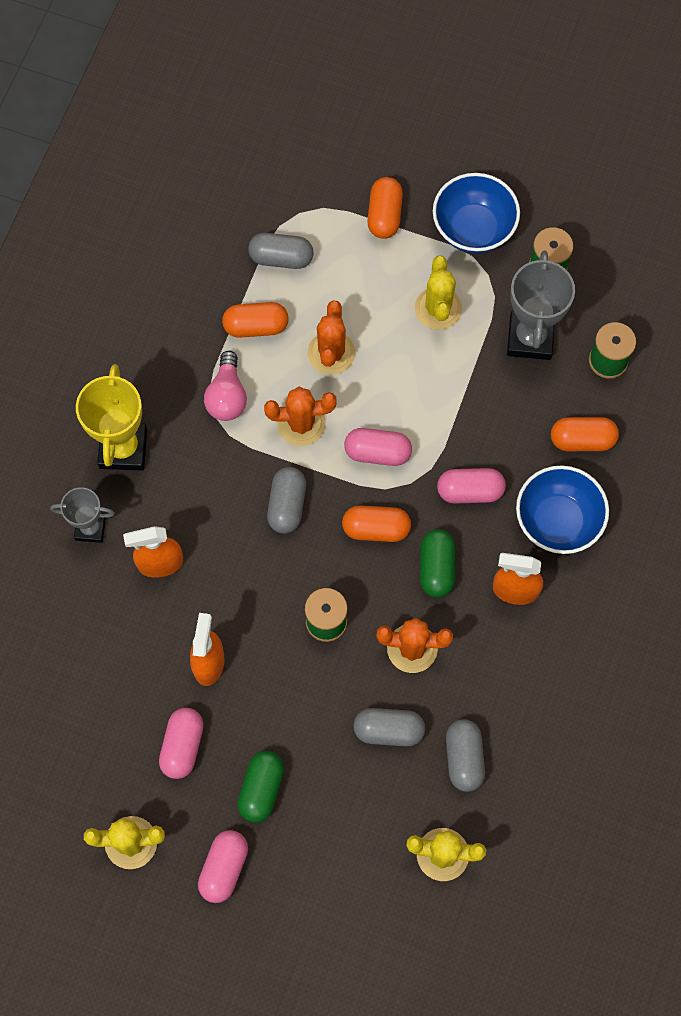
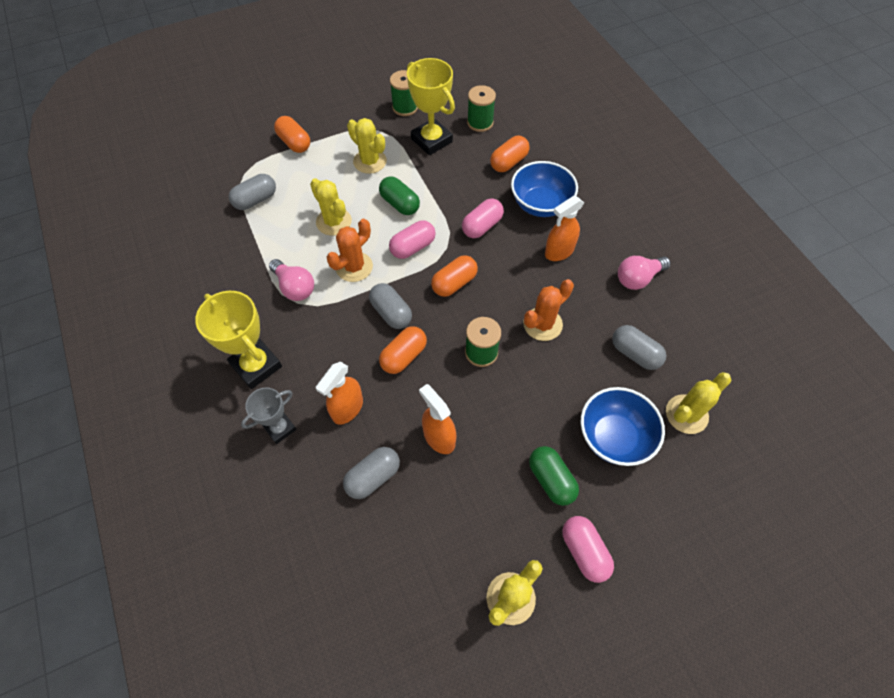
camera: 45 degrees left, 10 degrees down
pink capsule [159,708,204,779] -> none
orange capsule [222,302,289,338] -> orange capsule moved to [379,326,427,374]
orange cactus [308,301,355,375] -> yellow cactus [310,178,352,236]
grey capsule [354,708,425,746] -> grey capsule moved to [343,447,400,499]
green capsule [420,529,455,598] -> green capsule moved to [379,176,420,215]
blue bowl [433,173,520,253] -> blue bowl moved to [581,387,665,466]
grey trophy [507,250,575,360] -> yellow trophy [407,58,455,155]
none -> pink light bulb [618,256,671,290]

